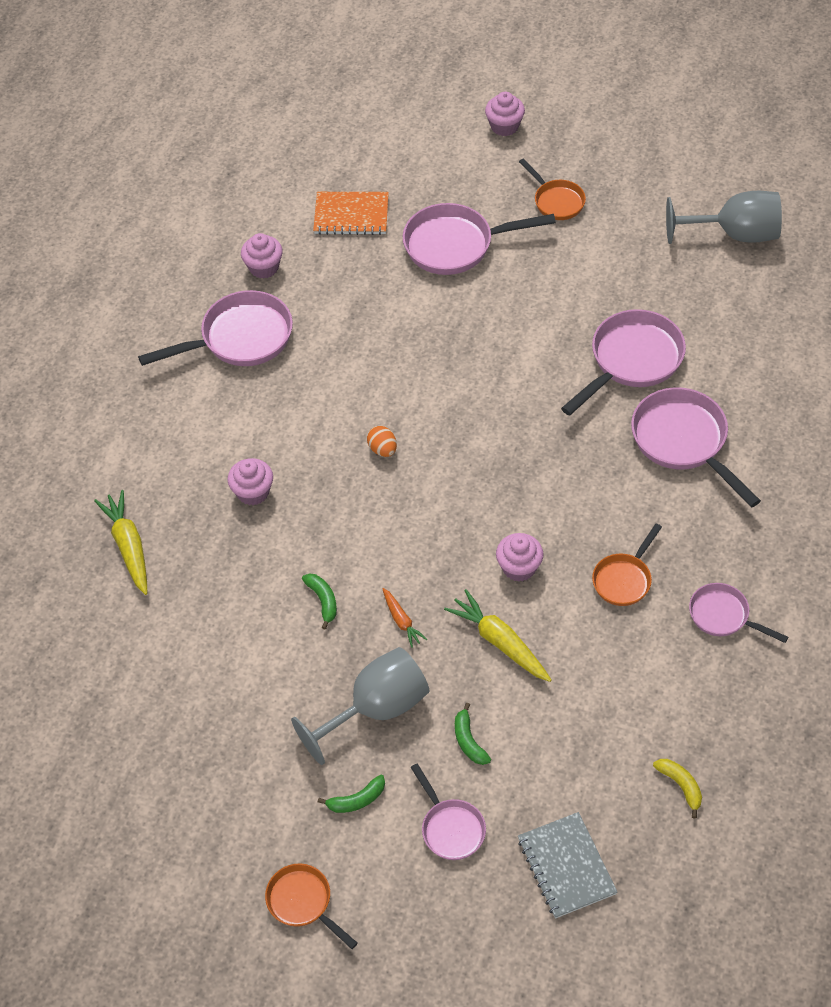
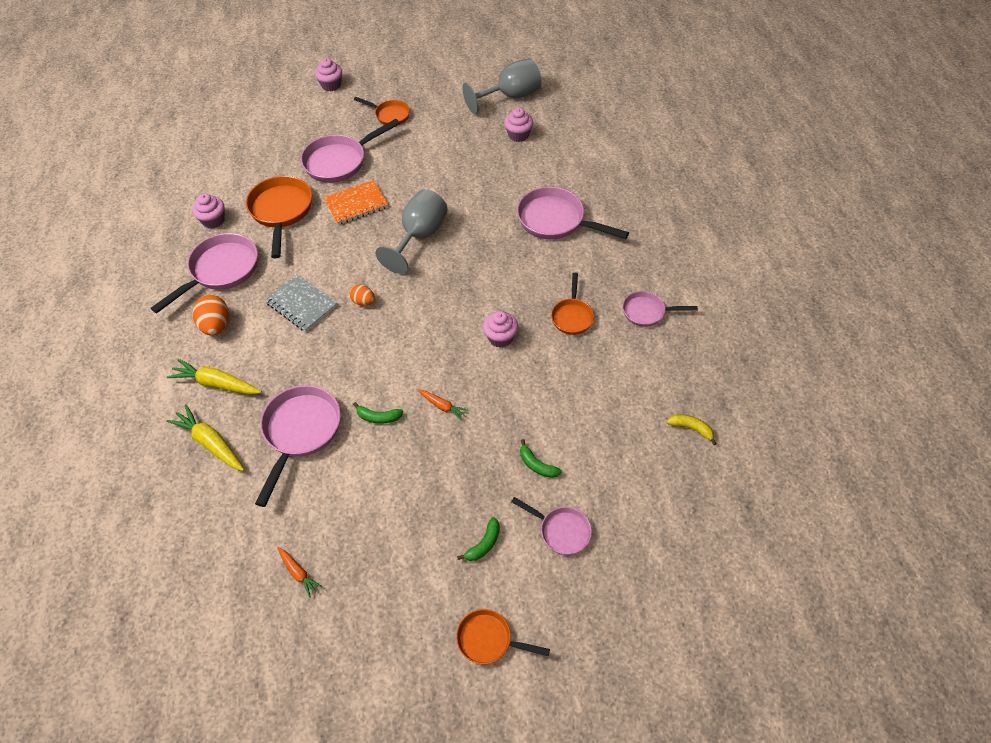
camera: 30 degrees left, 0 degrees up
pink cupcake [227,458,273,505] -> pink cupcake moved to [504,108,533,142]
grey goblet [291,647,429,765] -> grey goblet moved to [375,189,448,274]
green banana [302,573,337,629] -> green banana turned 150 degrees clockwise [353,402,403,424]
orange notebook [313,192,389,235] -> orange notebook moved to [323,180,388,225]
yellow carrot [444,589,552,682] -> yellow carrot moved to [167,359,262,394]
grey notebook [518,812,617,919] -> grey notebook moved to [265,274,337,332]
pink pan [561,309,686,416] -> pink pan moved to [255,385,341,507]
none -> orange egg [192,295,229,336]
none -> orange pan [246,176,312,258]
none -> orange carrot [277,547,322,598]

